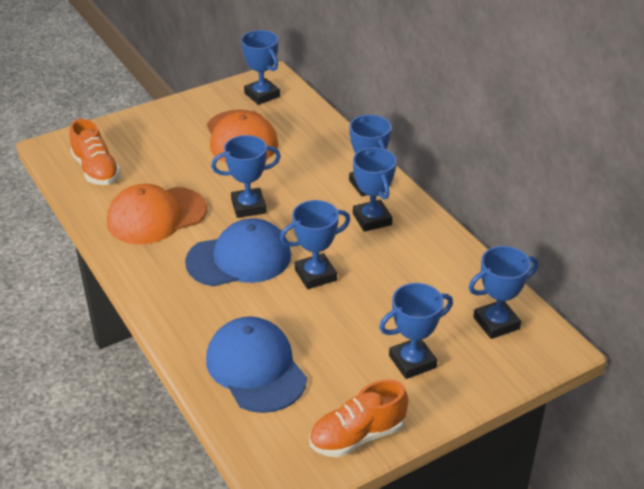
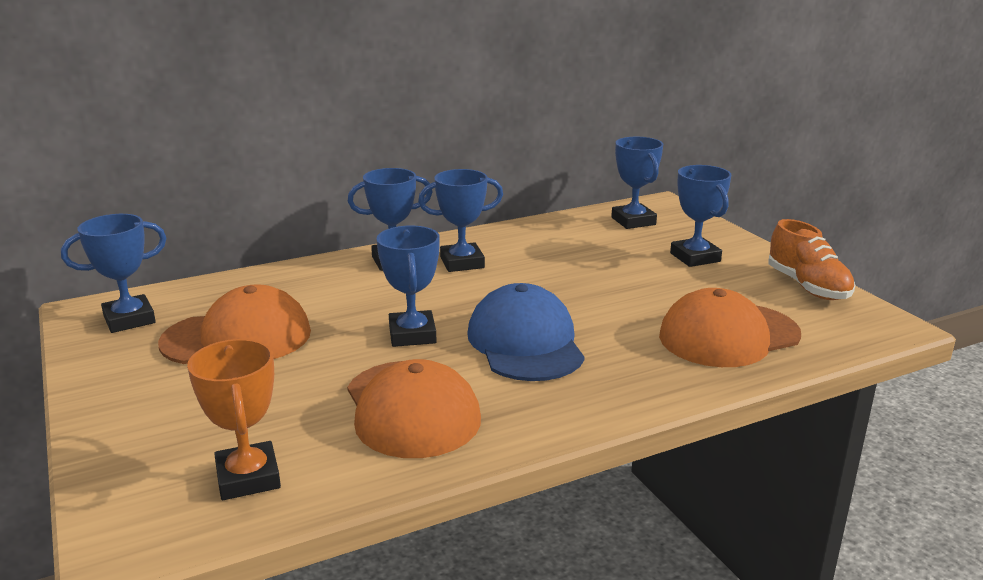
camera: 85 degrees left, 15 degrees down
orange shoe [70,119,121,185] -> orange trophy [187,339,281,500]
blue cap [206,317,307,413] -> orange cap [659,288,801,367]
blue trophy [280,200,350,289] -> none

